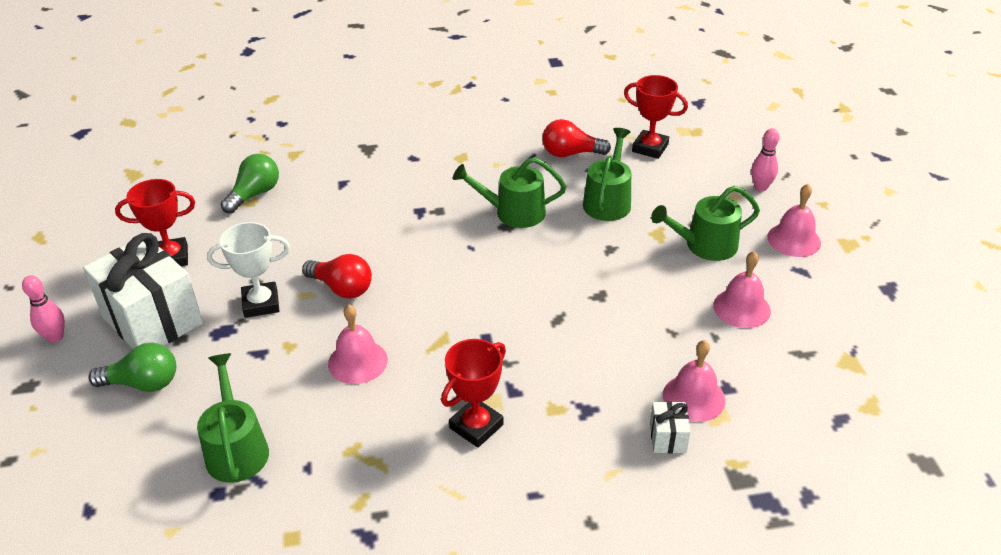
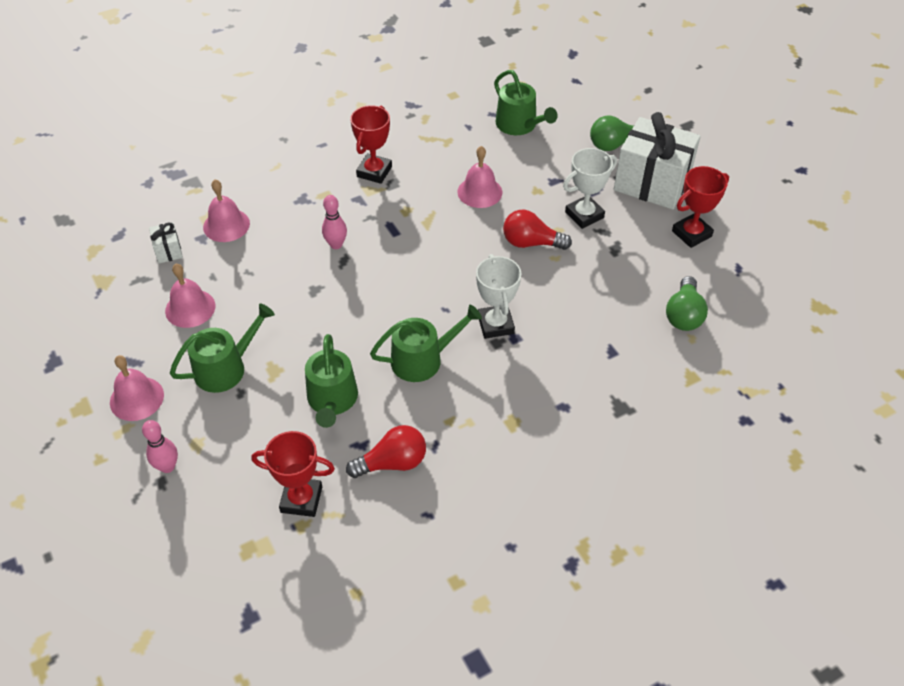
camera: 160 degrees right, 10 degrees up
pink bowling pin [22,275,65,343] -> pink bowling pin moved to [322,195,347,249]
white gift [650,401,691,454] -> white gift moved to [149,222,183,263]
none -> white trophy [476,254,521,339]

